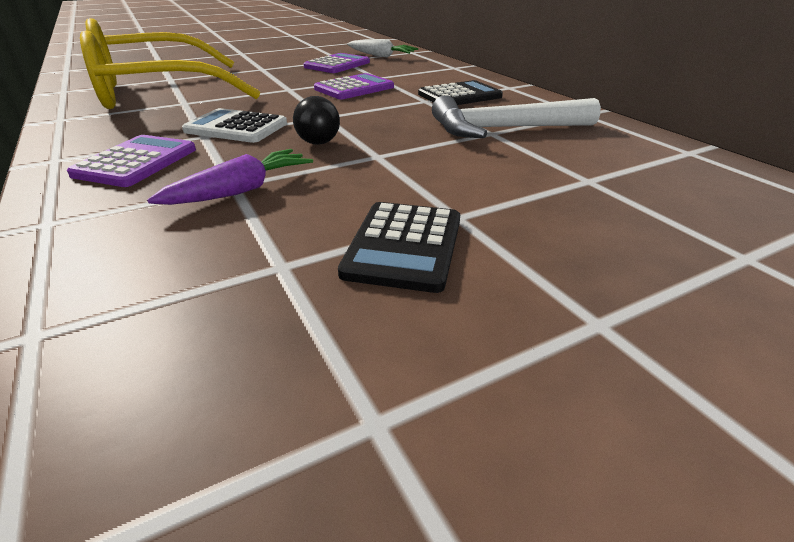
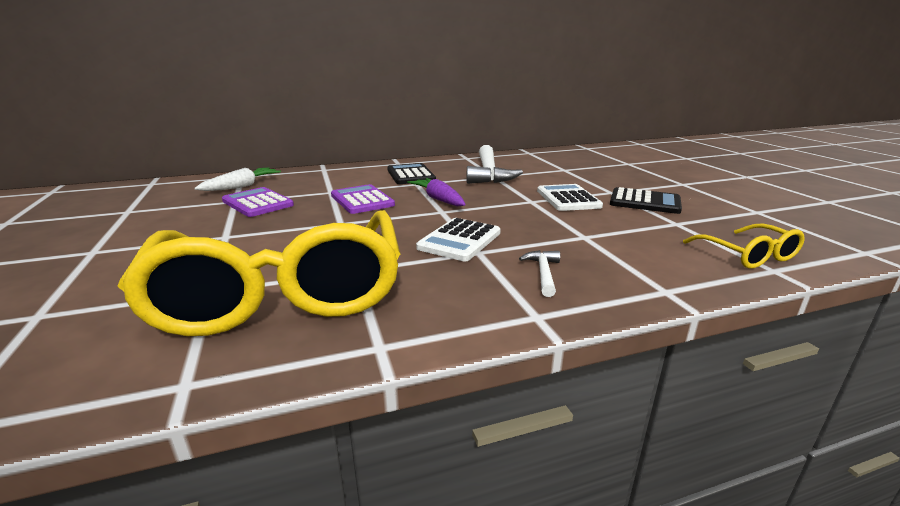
camera: 80 degrees left, 10 degrees down
purple calculator [67,135,196,187] -> white hammer [519,250,560,297]
purple carrot [147,149,313,205] -> purple carrot moved to [407,178,466,206]
black ball [293,96,340,145] -> none
none -> white calculator [537,184,603,211]
none -> yellow glasses [683,224,805,269]

